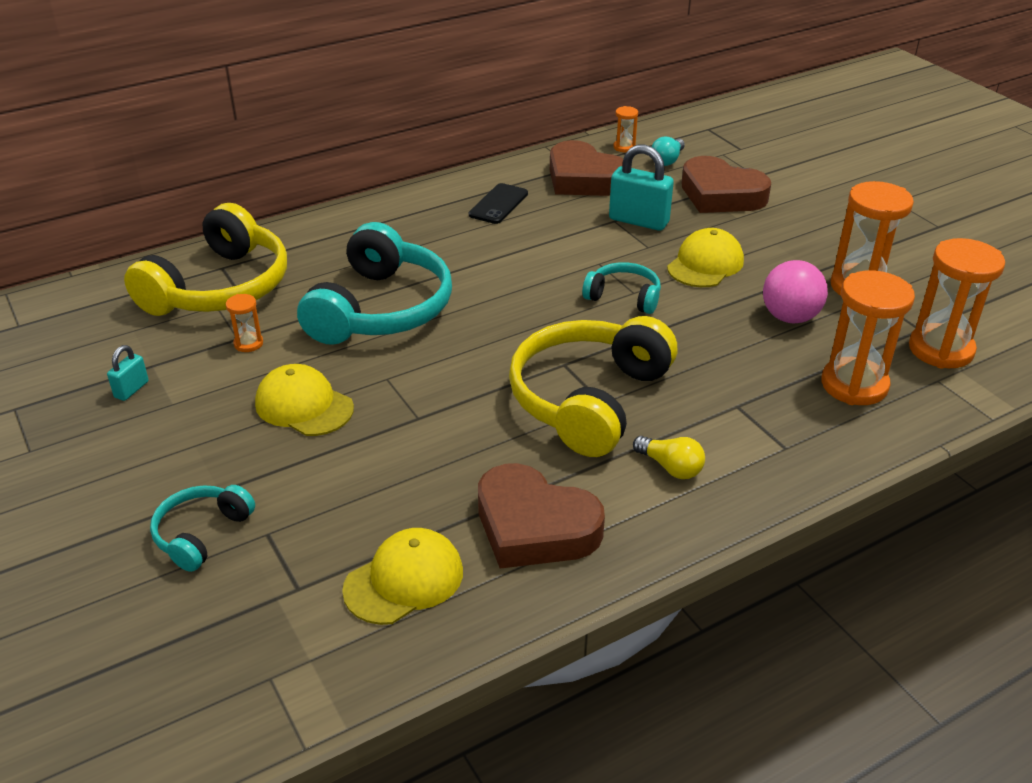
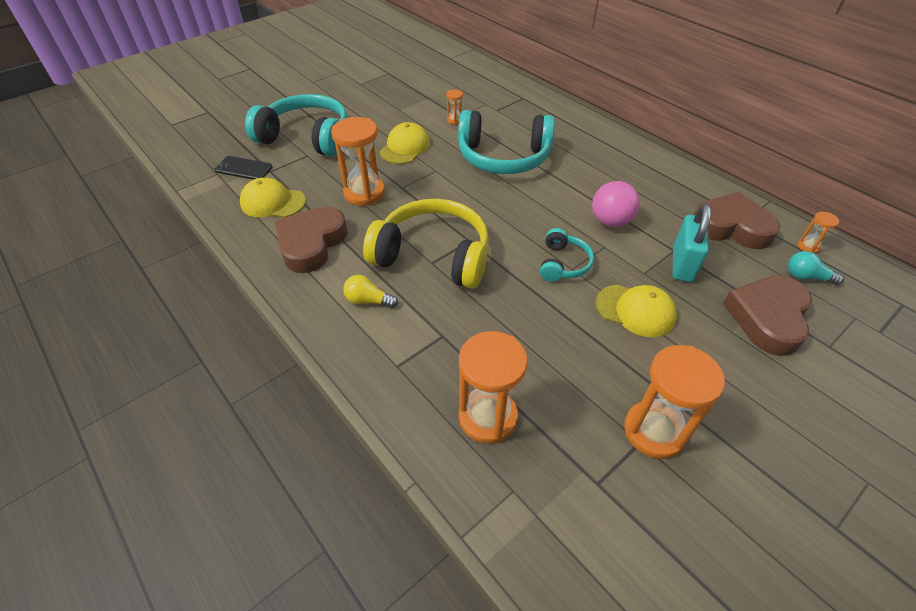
camera: 80 degrees right, 10 degrees up
turquoise padlock [107,345,149,401] -> none
yellow headphones [124,203,287,316] -> none
turquoise headphones [150,485,255,572] -> turquoise headphones [245,94,348,157], size x1.99
yellow cap [342,528,463,625] -> yellow cap turned 150 degrees clockwise [240,178,306,218]
black phone [469,183,528,224] -> black phone moved to [215,156,272,180]
brown heart [550,140,623,196] -> brown heart turned 75 degrees clockwise [694,192,780,249]
yellow light bulb [633,436,705,479] -> yellow light bulb turned 75 degrees clockwise [343,275,398,308]
pink ball [763,260,828,323] -> pink ball moved to [592,181,640,227]
orange hourglass [909,238,1005,369] -> orange hourglass moved to [331,117,385,206]

